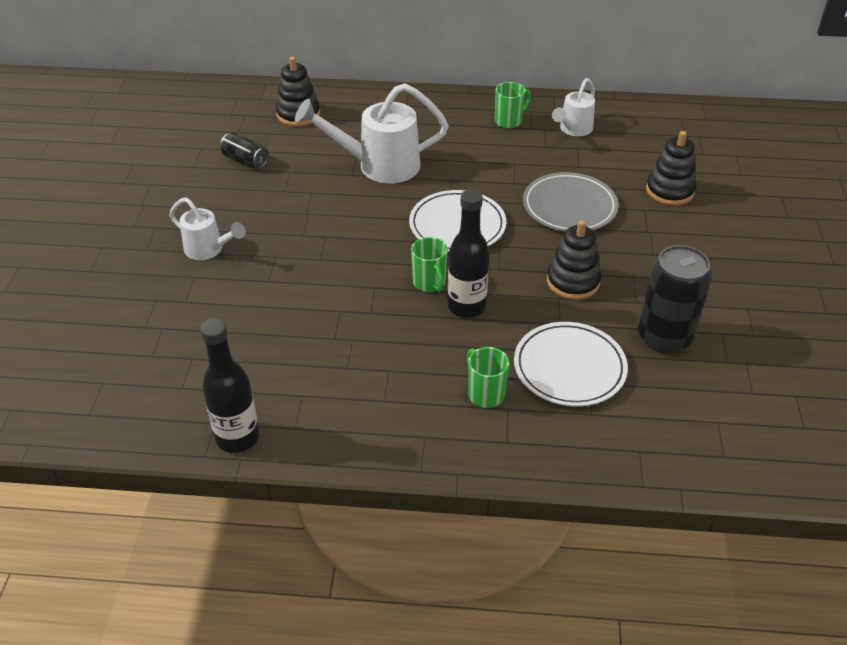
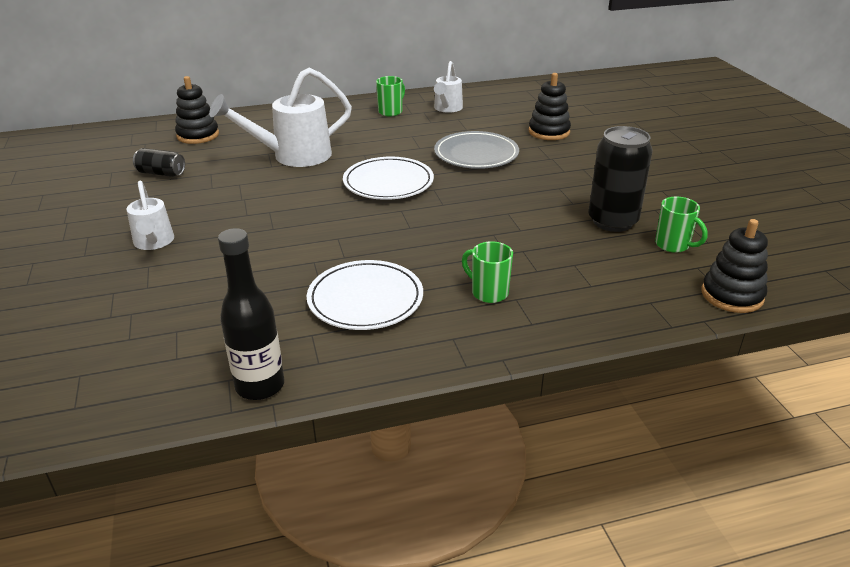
camera: 20 degrees left, 10 degrees down
white watering can [169,197,246,260] -> white watering can turned 60 degrees clockwise [126,181,174,250]
green mug [411,237,448,292] -> green mug moved to [655,197,708,253]
black bottle [447,189,490,318] -> none
white plate [514,322,628,406] -> white plate moved to [307,260,423,330]
black stacking toy [547,220,601,300] -> black stacking toy moved to [702,219,768,313]

